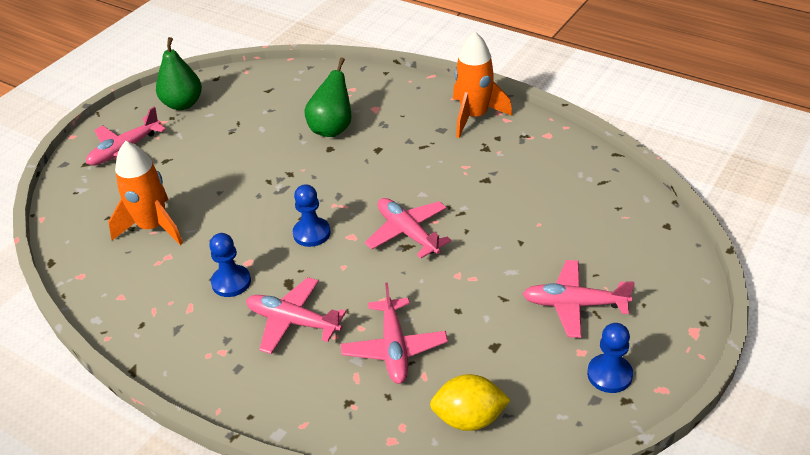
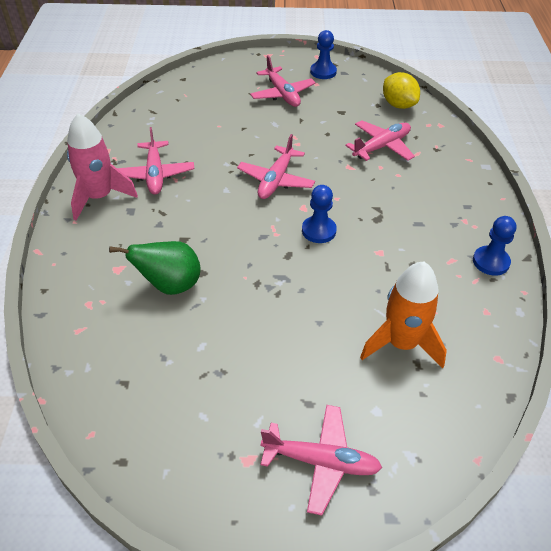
camera: 125 degrees left, 5 degrees up
green pear [156,37,202,110] -> none
blue pawn [209,233,251,297] -> blue pawn moved to [473,216,516,276]
pink plane [246,277,346,354] -> pink plane moved to [117,127,194,195]
orange rocket [453,31,513,138] -> pink rocket [67,113,138,220]

